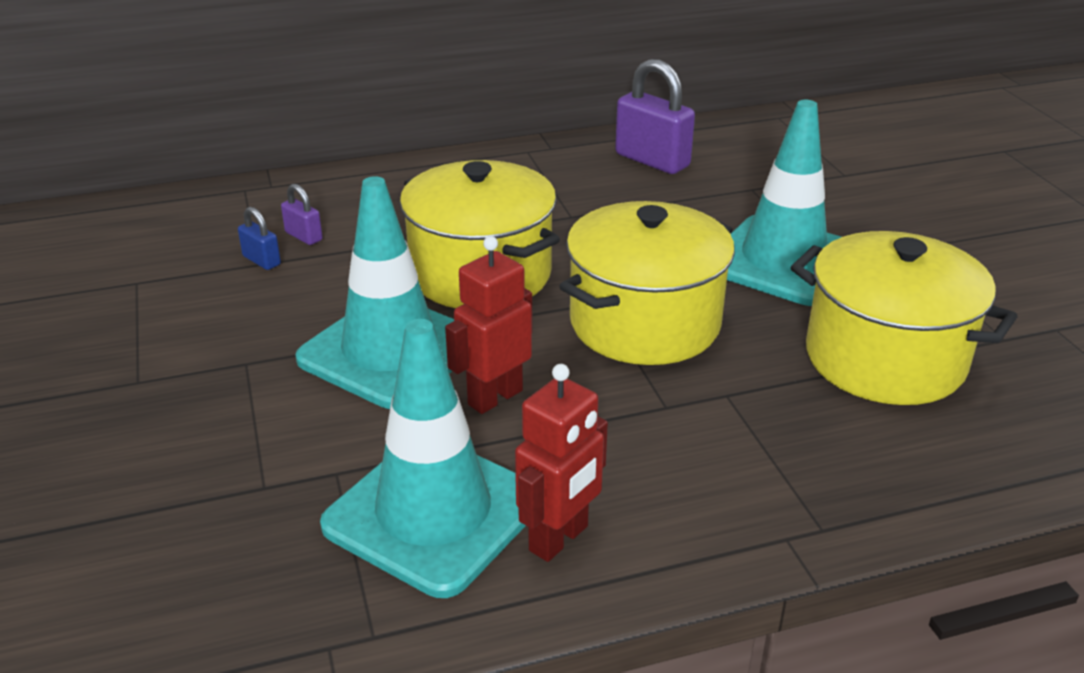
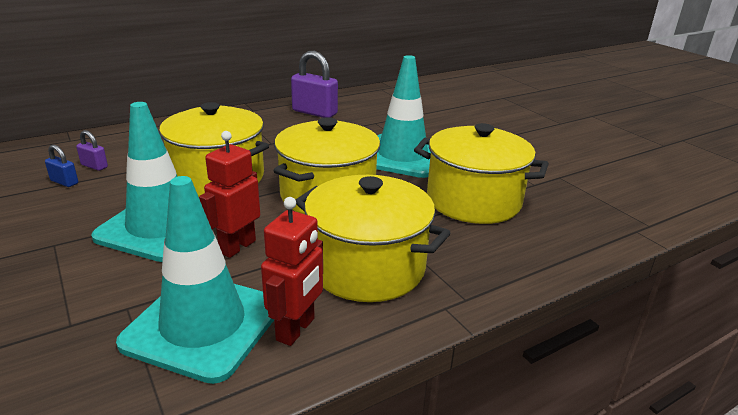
camera: 15 degrees left, 5 degrees down
none -> yellow pot [295,175,450,302]

